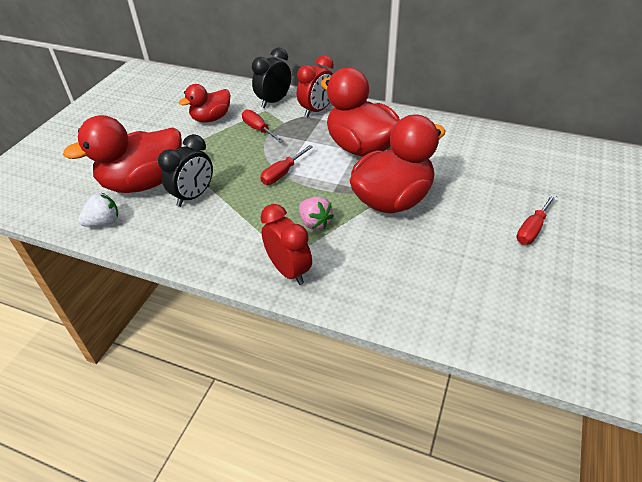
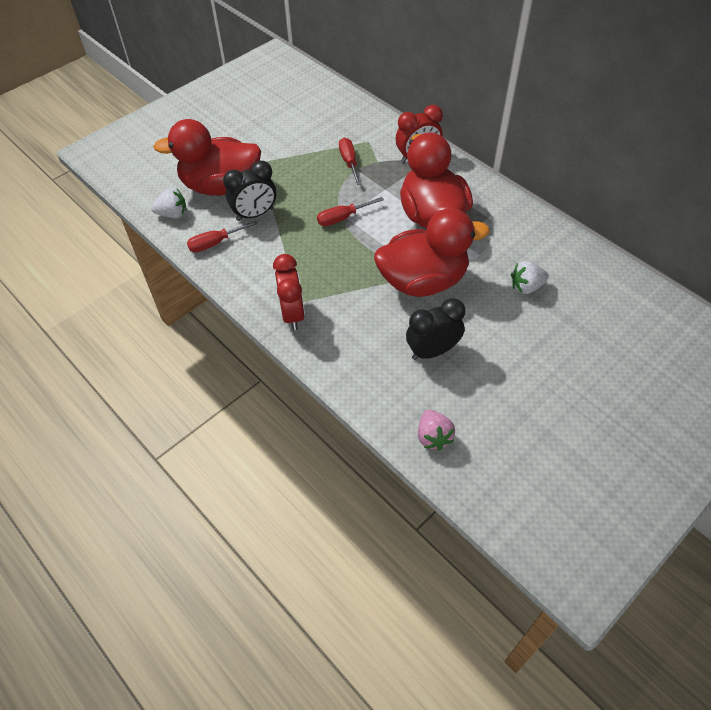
camera: 25 degrees right, 10 degrees up
red duck [179,84,230,122] -> none
black clock [252,48,291,108] -> black clock moved to [406,298,465,360]
pink strawberry [299,197,334,230] -> pink strawberry moved to [418,409,455,451]
red screwdriver [516,194,556,245] -> red screwdriver moved to [187,220,258,253]
none -> white strawberry [511,261,549,294]

